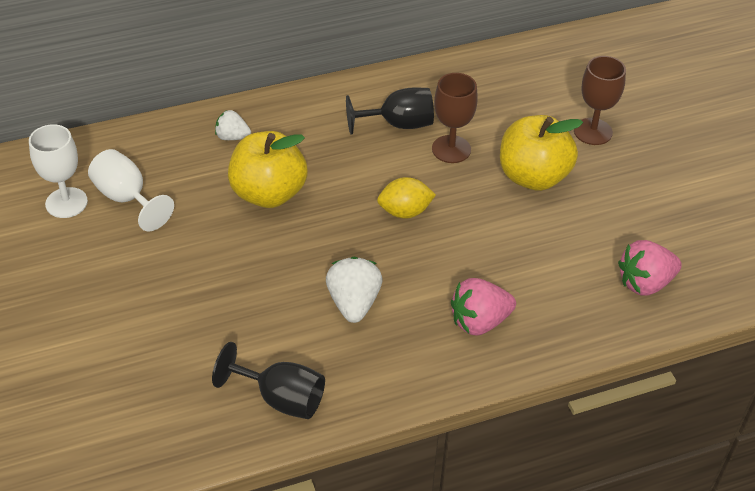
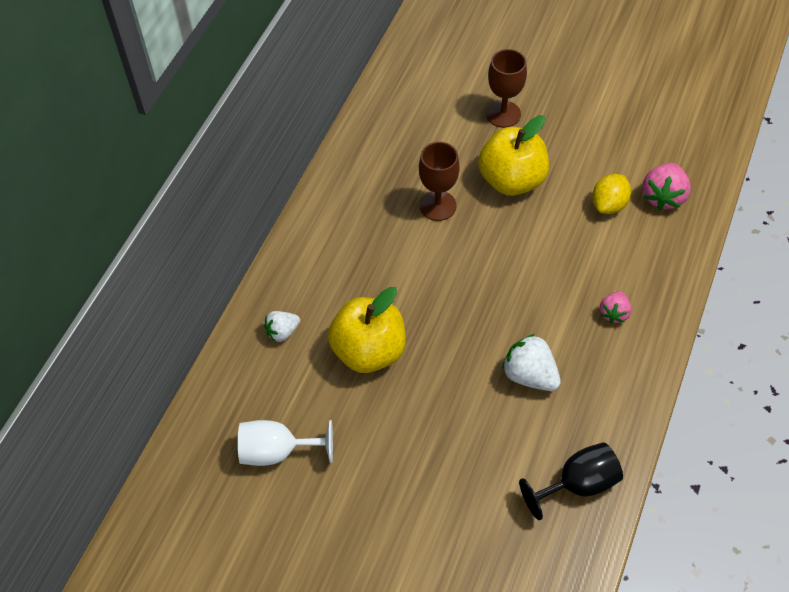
camera: 45 degrees left, 10 degrees up
white goblet [29,124,88,218] -> none
black goblet [346,87,434,135] -> none
yellow lemon [377,177,436,218] -> yellow lemon moved to [592,174,631,214]
pink strawberry [451,278,516,336] -> pink strawberry [600,291,631,323], size x0.63

